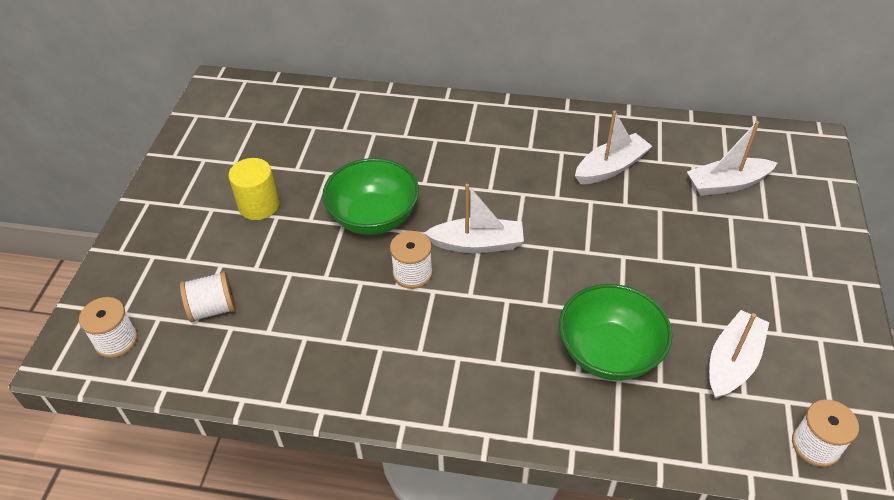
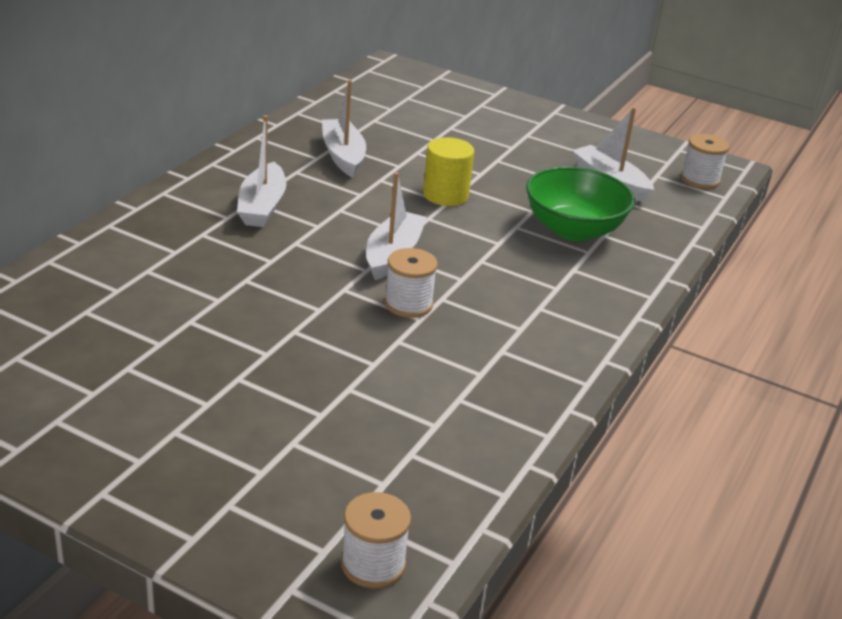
camera: 75 degrees left, 15 degrees down
white spool [180,271,236,322] -> none
yellow cylinder [228,158,279,220] -> yellow cylinder moved to [423,137,474,206]
green bowl [322,158,419,235] -> none
white boat [687,121,777,196] -> white boat moved to [237,115,286,227]

